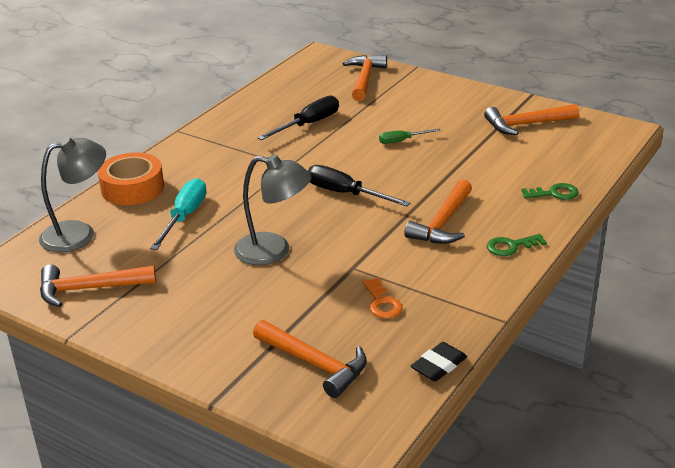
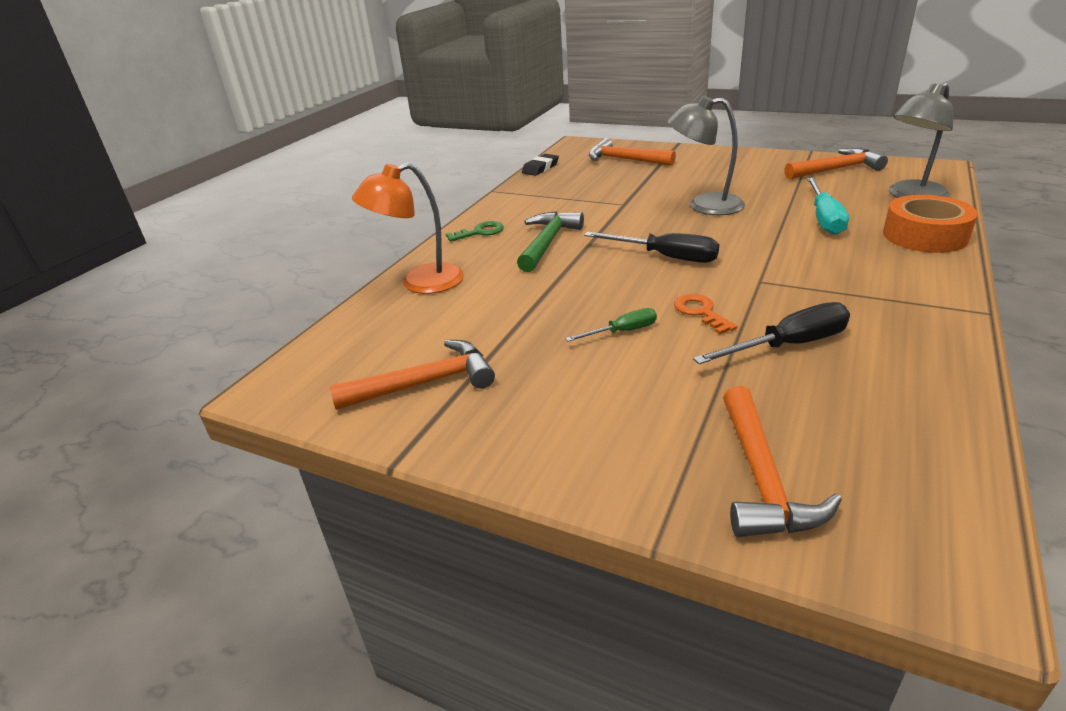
camera: 175 degrees right, 0 degrees up
black screwdriver [257,96,339,140] -> black screwdriver turned 150 degrees counterclockwise [693,302,850,364]
orange key [363,277,403,319] -> orange key moved to [674,294,737,334]
orange hammer [404,179,472,244] -> green hammer [517,211,584,272]
green key [521,183,579,200] -> orange lamp [352,162,464,294]

